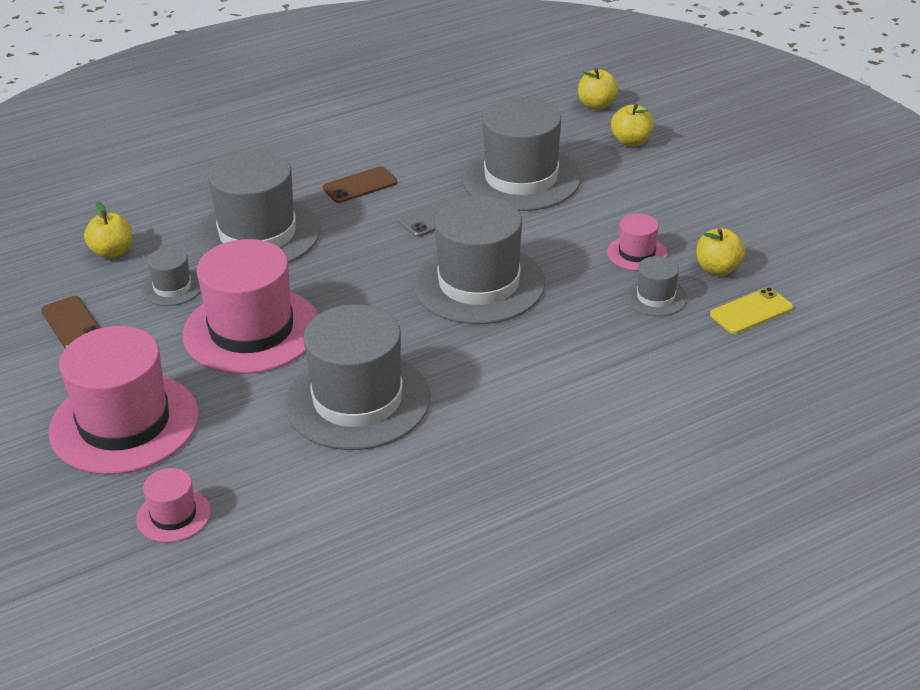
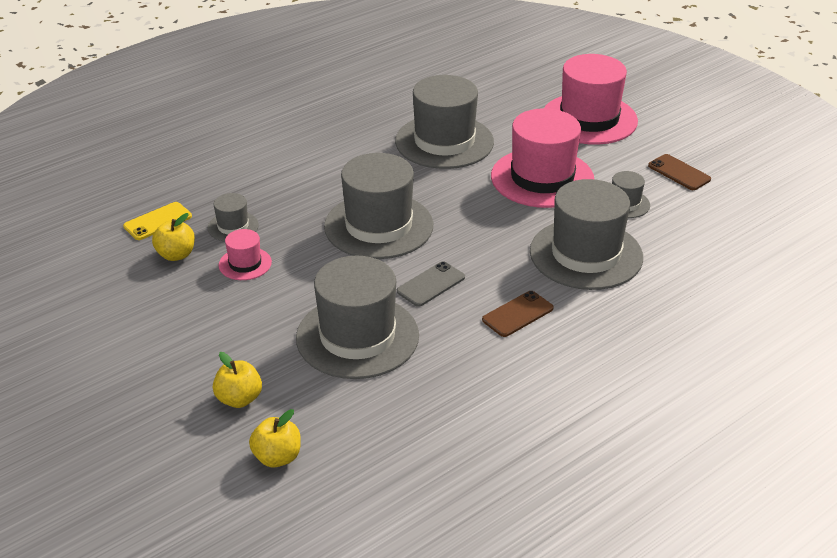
camera: 170 degrees right, 0 degrees up
yellow apple [84,201,132,259] -> none
pink hat [136,468,211,543] -> none

